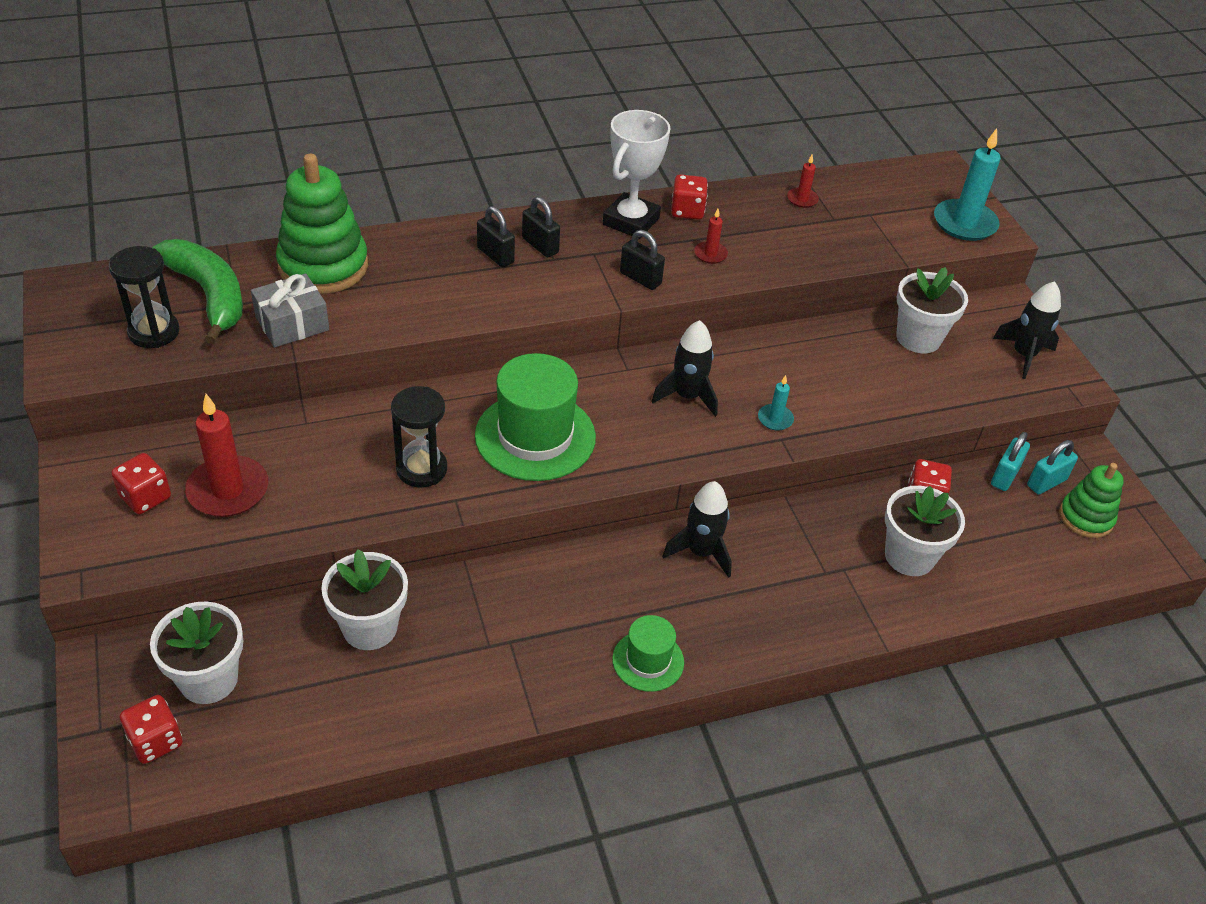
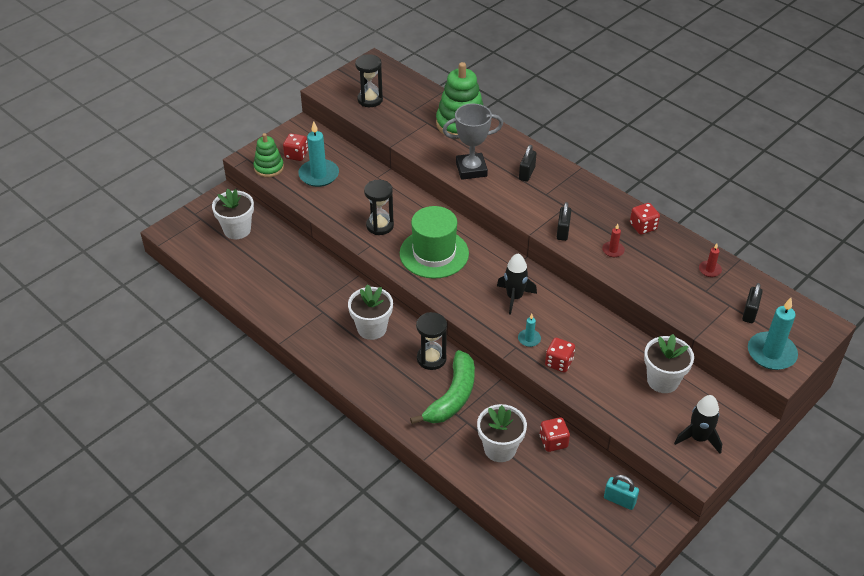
camera: 65 degrees right, 0 degrees up
red dice [120,695,183,764] -> red dice moved to [545,338,575,373]
green banana [153,239,243,344] -> green banana moved to [410,350,475,424]
red candle [185,394,268,517] -> turquoise candle [298,121,339,187]
grey gift [251,273,329,348] -> none
white flower pot [321,549,408,650] -> white flower pot moved to [348,284,393,340]
black padlock [522,197,560,257] -> black padlock moved to [742,283,763,323]
white trophy [603,110,670,239] -> none
green hat [612,615,684,692] -> none
black rocket [662,481,732,578] -> black hourglass [416,312,447,370]
turquoise padlock [991,432,1030,491] -> none
green stacking toy [1059,463,1124,538] -> green stacking toy moved to [254,133,284,177]
none -> grey trophy [443,104,503,180]

